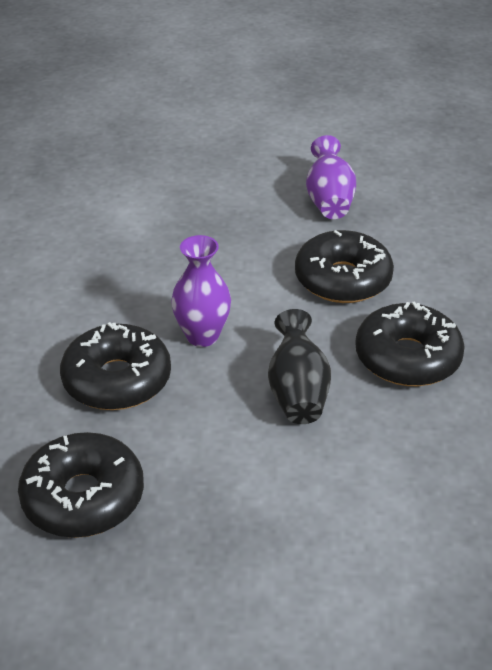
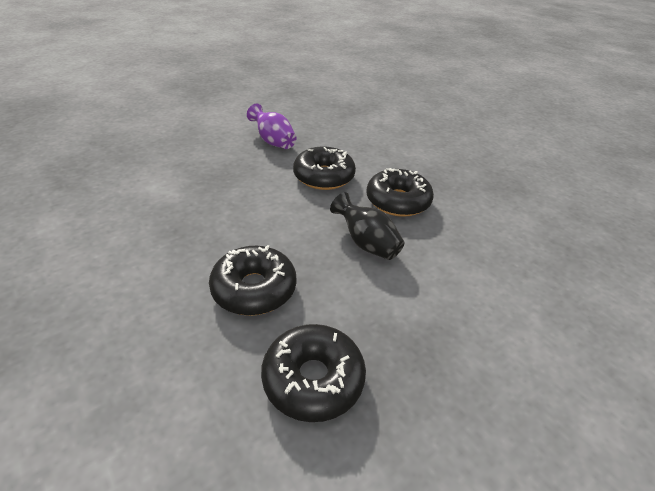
camera: 40 degrees left, 0 degrees up
purple vase [171,235,231,347] -> none

